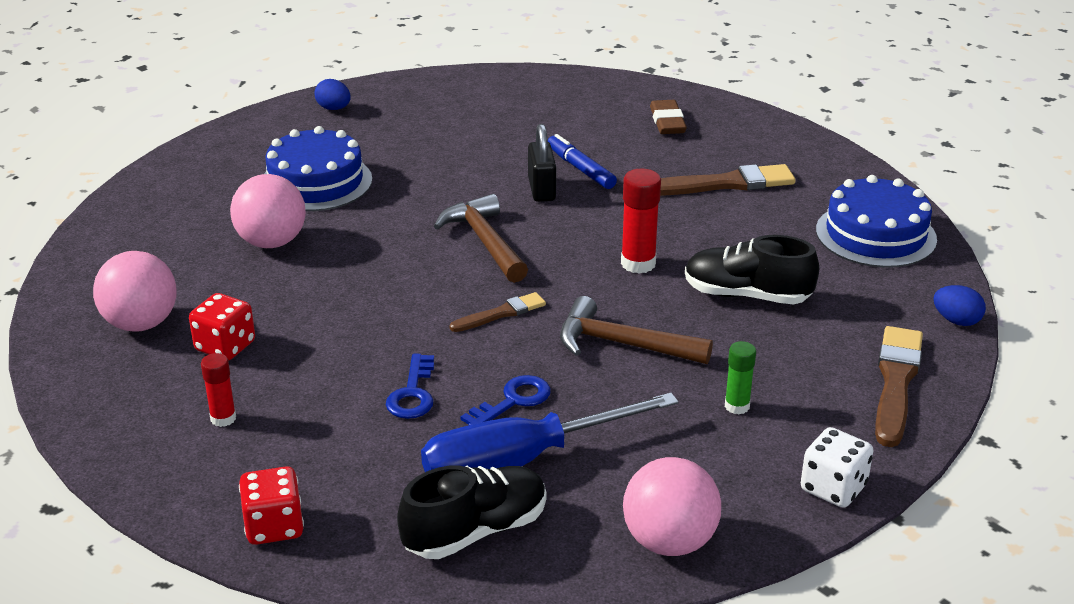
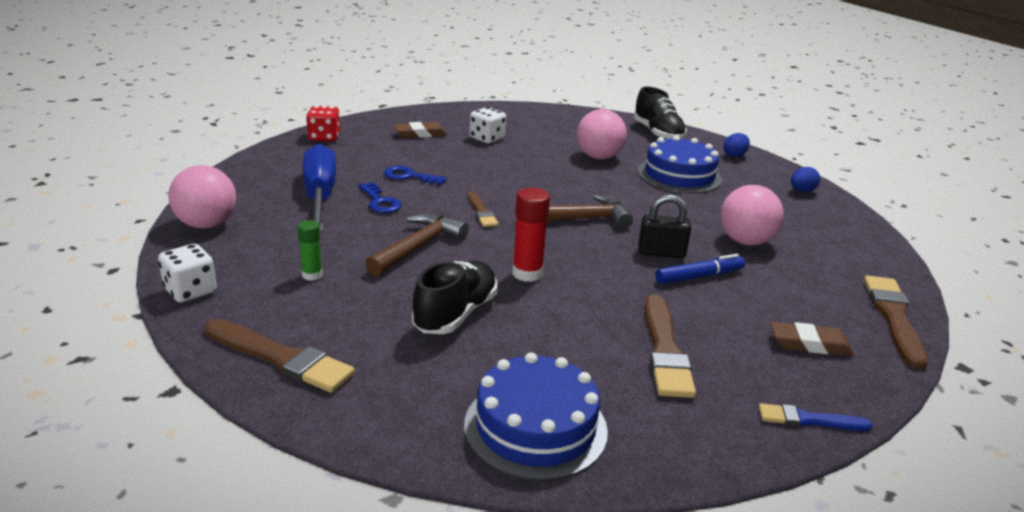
camera: 100 degrees right, 5 degrees down
pink ball [93,251,176,332] -> pink ball moved to [720,185,784,246]
red dice [189,293,255,361] -> white dice [470,107,506,143]
red glue stick [201,353,236,427] -> brown eraser [394,122,447,138]
black shoe [397,466,546,559] -> black shoe moved to [633,87,687,139]
blue egg [933,285,986,326] -> blue egg moved to [723,133,750,157]
none -> blue brush [759,403,873,431]
none -> brown brush [864,275,928,369]

